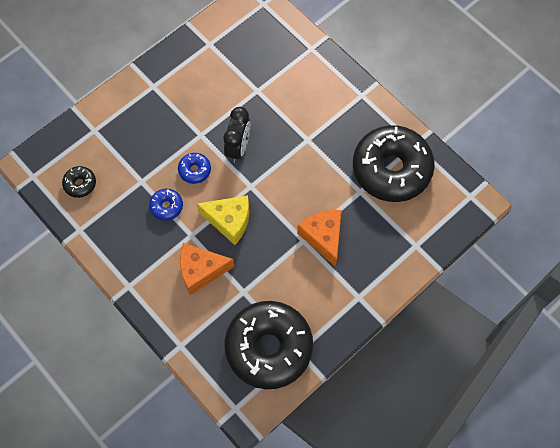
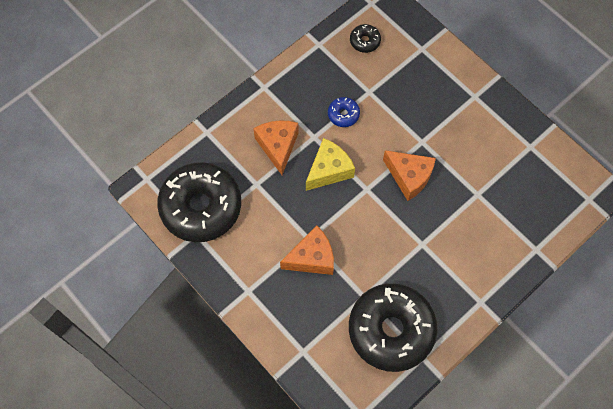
camera: 90 degrees right, 0 degrees up
blue donut [178,153,211,184] -> none
yellow cheese [197,195,249,245] -> yellow cheese turned 150 degrees counterclockwise [306,138,355,191]
black clock [224,107,250,163] -> orange cheese [383,150,436,201]

